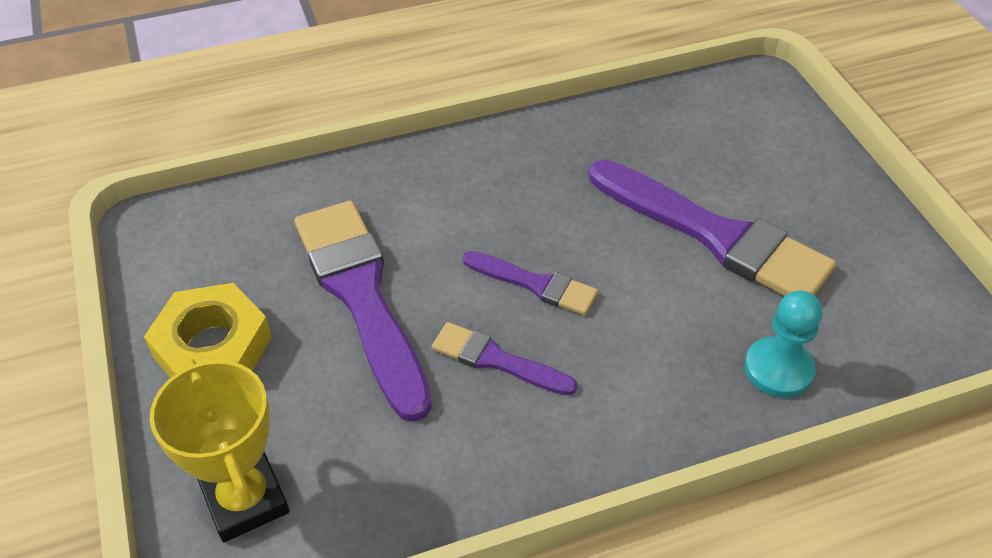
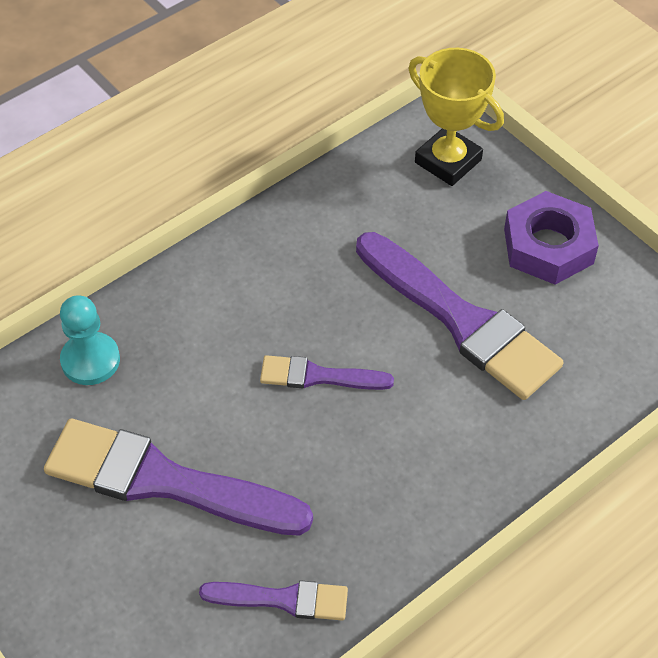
camera: 160 degrees right, 5 degrees up
yellow nut [144,283,272,378] -> purple nut [504,191,599,285]
purple brush [432,322,577,396] -> purple brush moved to [199,581,348,621]

